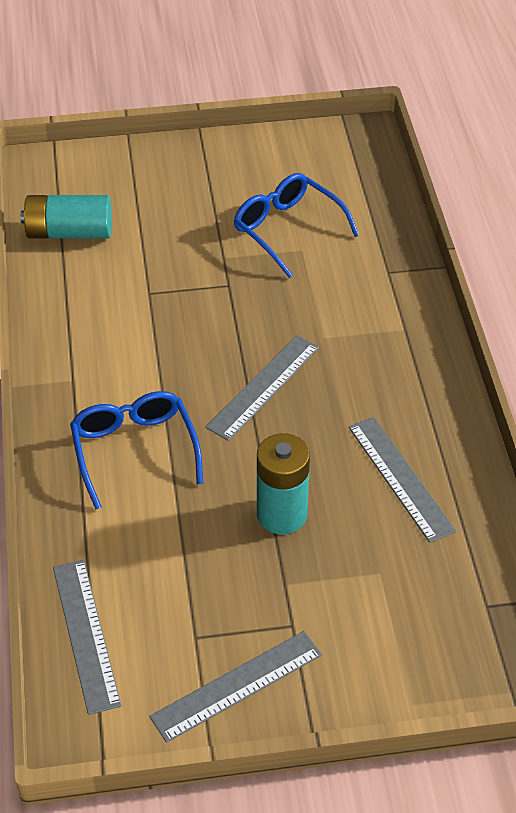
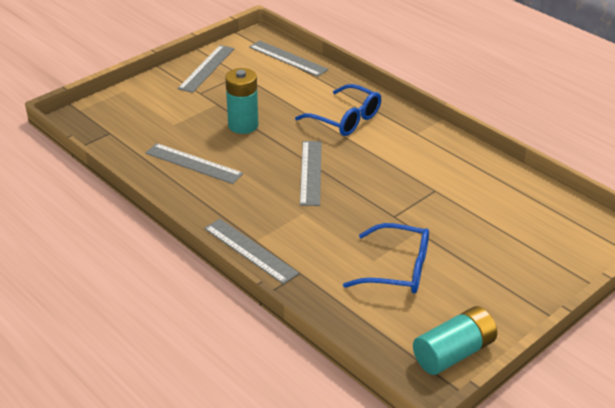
camera: 145 degrees right, 10 degrees down
turquoise battery [21,195,112,239] -> turquoise battery moved to [413,306,497,375]
none -> grey ruler [204,219,299,284]

